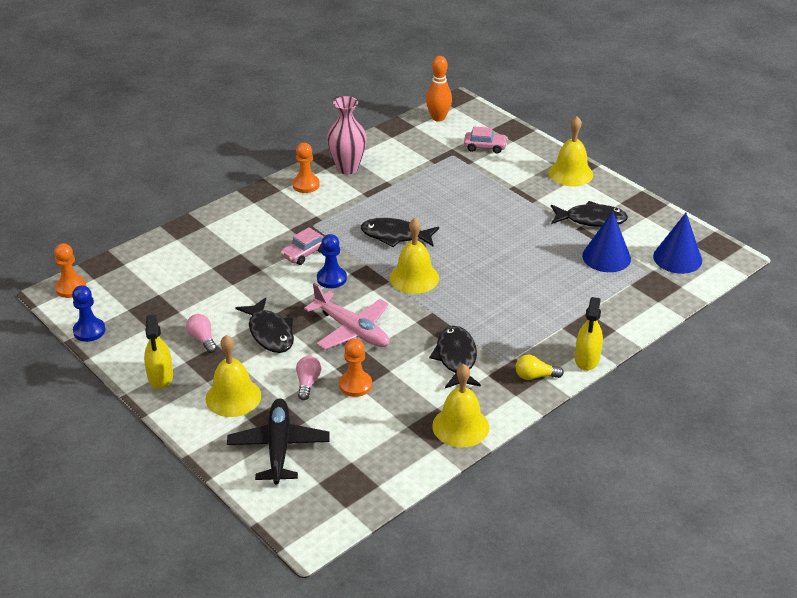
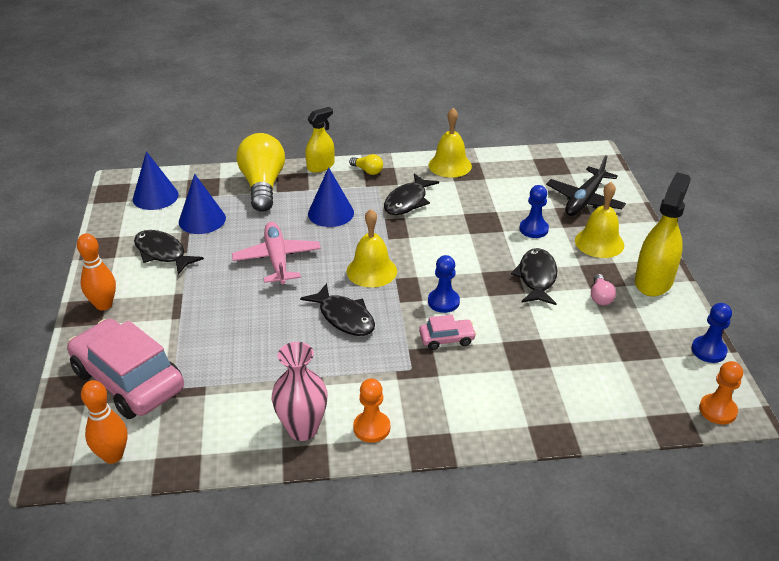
camera: 145 degrees left, 0 degrees up
yellow spray bottle [144,315,173,389] -> yellow spray bottle [635,172,691,296], size x1.55
pink light bulb [296,356,322,400] -> blue pawn [520,185,549,238]
pink plane [304,283,389,350] -> pink plane moved to [232,222,321,284]
orange pawn [339,338,372,397] -> none
pink car [464,127,508,153] -> pink car [67,319,184,419], size x2.25
yellow bell [549,116,593,186] -> orange bowling pin [77,234,116,310]
none -> yellow light bulb [237,133,285,212]
none -> blue cone [308,167,354,227]

